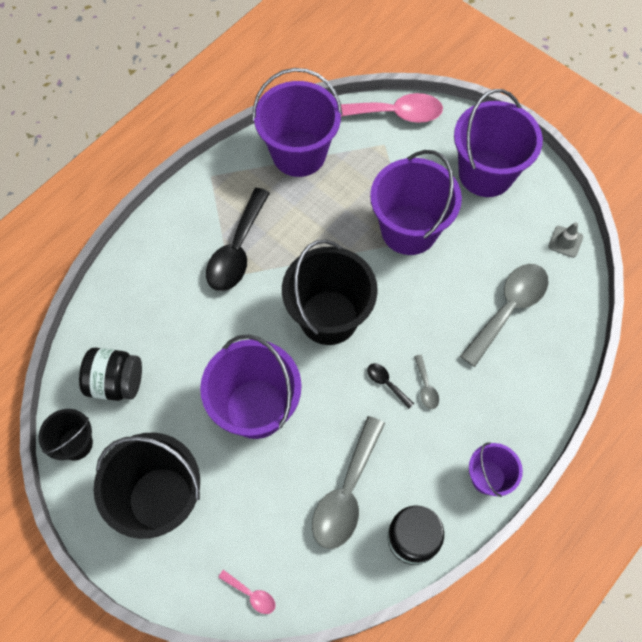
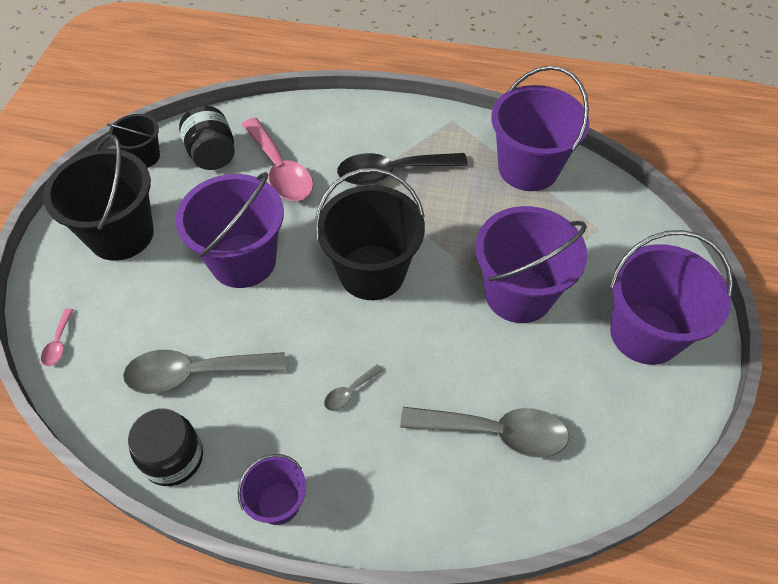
camera: 60 degrees right, 10 degrees down
pink spoon [341,93,443,123] -> pink spoon moved to [242,118,313,201]
black spoon [367,363,414,409] -> none
grey traffic cone [549,222,583,258] -> none

